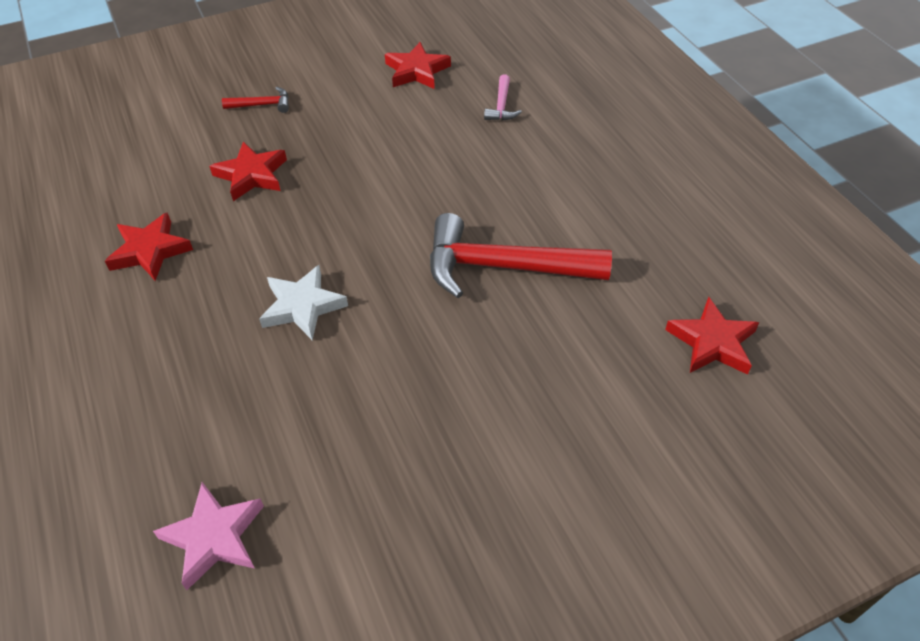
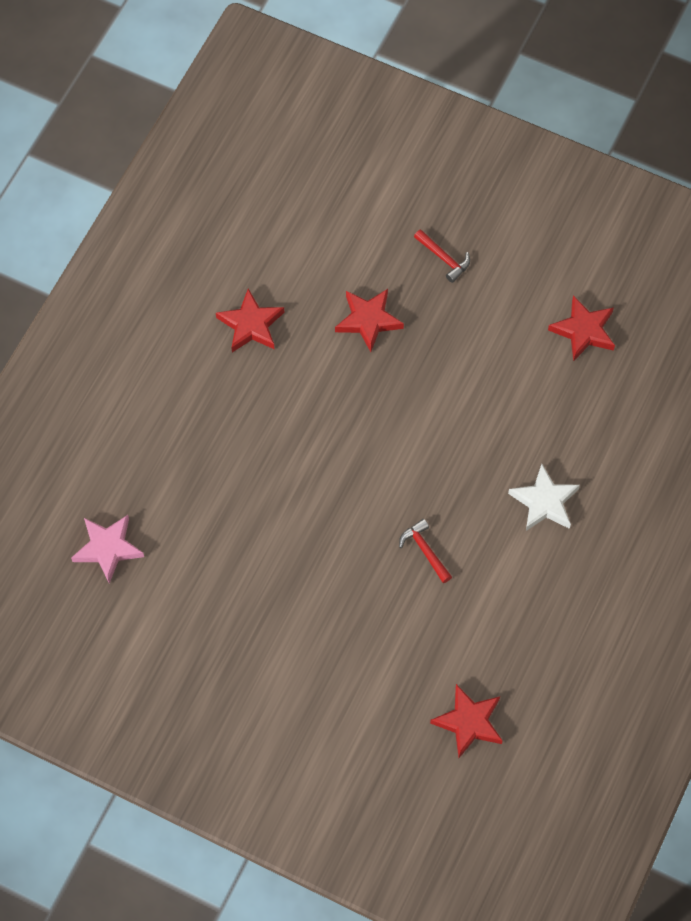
camera: 50 degrees right, 15 degrees up
white star [259,265,348,340] -> white star moved to [508,464,580,531]
red hammer [430,213,612,298] -> red hammer [399,519,452,583], size x0.44
pink hammer [484,74,522,121] -> none

